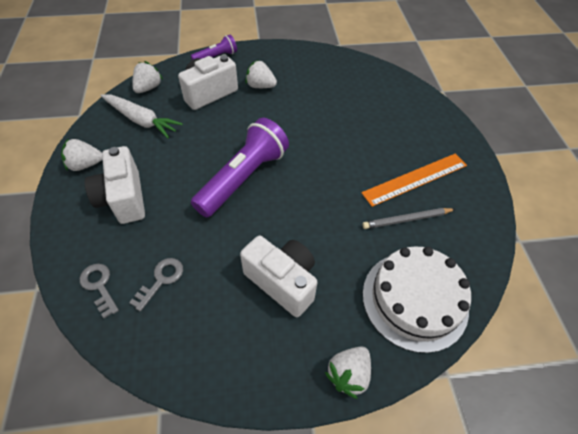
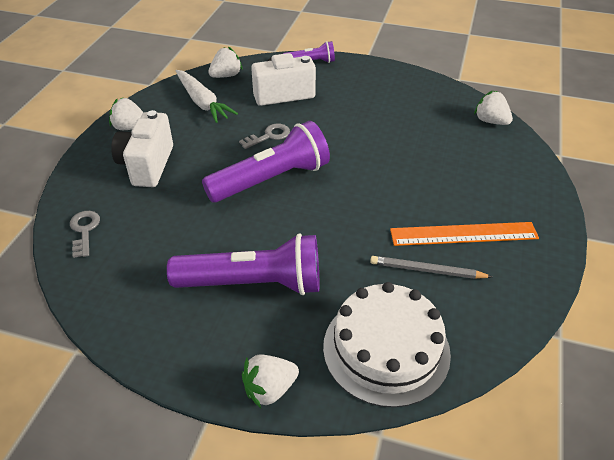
camera: 25 degrees right, 10 degrees down
grey key [129,258,183,312] -> grey key moved to [239,124,290,149]
white camera [240,236,317,317] -> purple flashlight [167,233,319,295]
white strawberry [245,60,277,88] -> white strawberry moved to [474,91,513,125]

